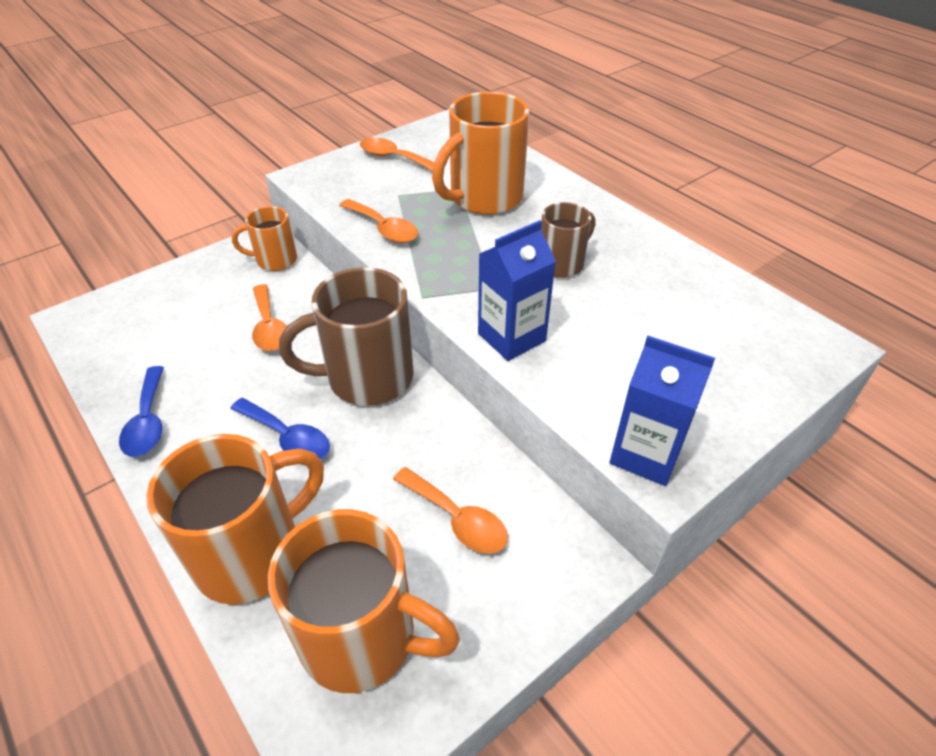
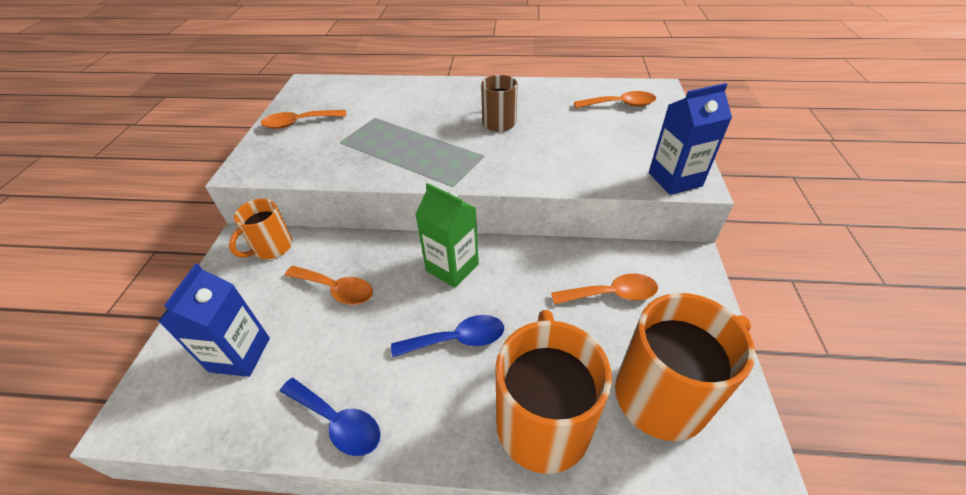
camera: 45 degrees left, 0 degrees up
brown mug [279,267,414,406] -> green carton [415,183,479,288]
orange spoon [339,199,418,243] -> orange spoon moved to [574,91,656,108]
orange mug [432,92,529,215] -> none
blue carton [478,220,556,361] -> blue carton moved to [158,263,270,377]

